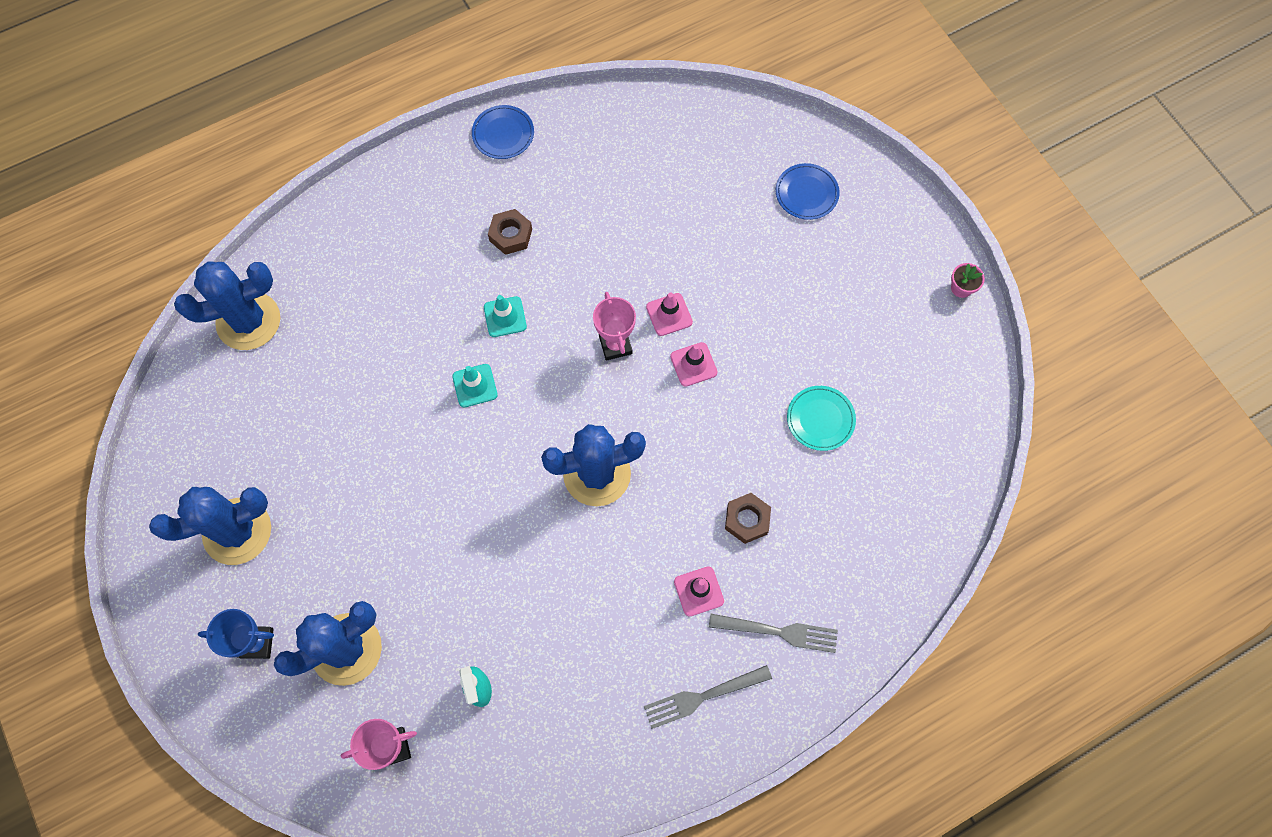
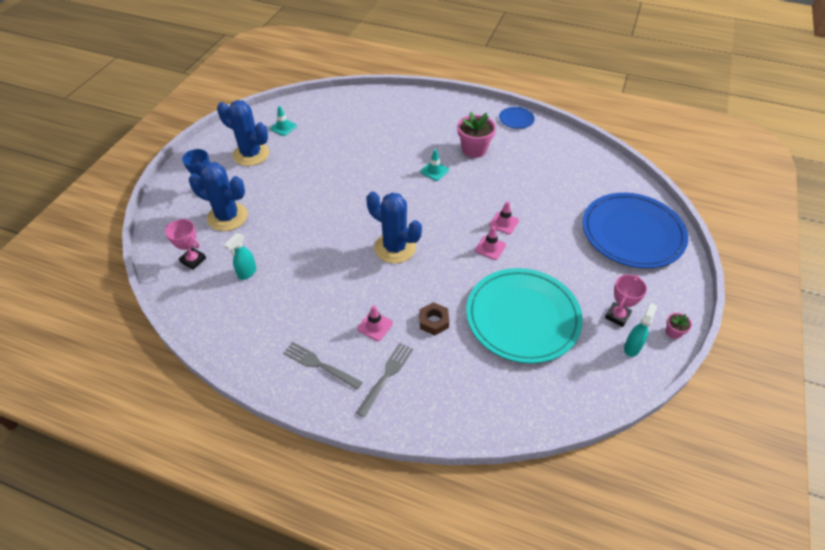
camera: 50 degrees right, 20 degrees down
blue cactus [174,261,280,350] -> none
turquoise traffic cone [452,364,498,407] -> turquoise traffic cone moved to [270,106,297,136]
brown nut [488,209,532,255] -> pink flower pot [457,111,496,158]
pink trophy [593,292,636,361] -> pink trophy moved to [605,274,647,327]
grey fork [709,614,838,653] -> grey fork turned 120 degrees counterclockwise [356,343,413,417]
blue plate [776,163,839,220] -> blue plate [582,193,688,268], size x2.40
turquoise plate [787,386,856,451] -> turquoise plate [466,268,583,363], size x2.40
none -> turquoise spray bottle [624,303,657,357]

